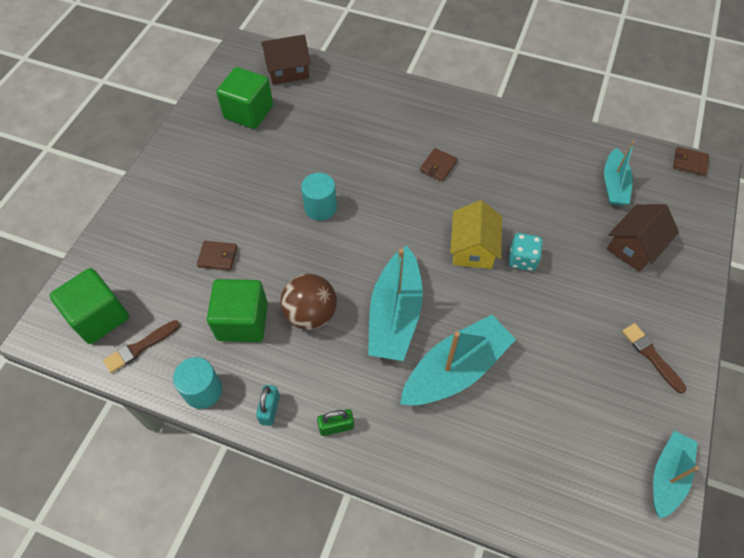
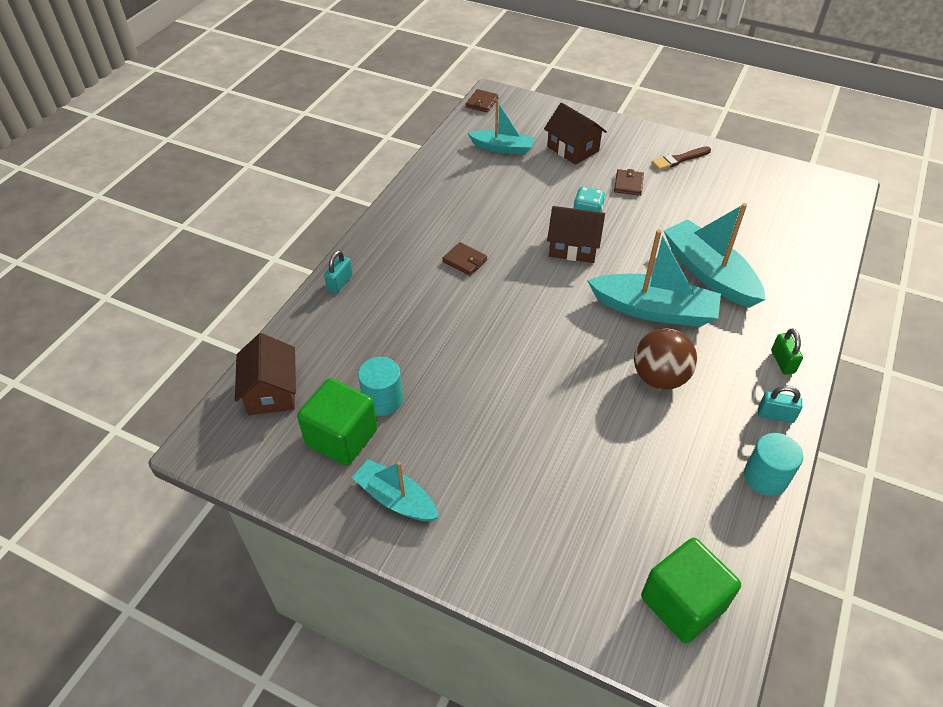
camera: 85 degrees left, 10 degrees down
brown brush [103,320,180,373] -> none
brown wallet [197,241,238,271] -> brown wallet moved to [614,169,644,196]
green cube [207,279,268,342] -> none
turquoise cylinder [301,173,337,221] -> turquoise cylinder moved to [358,357,403,416]
yellow house [450,200,502,269] -> brown house [547,206,605,263]
turquoise boat [653,431,699,519] -> turquoise boat moved to [352,460,439,521]
none -> turquoise padlock [324,250,353,293]

